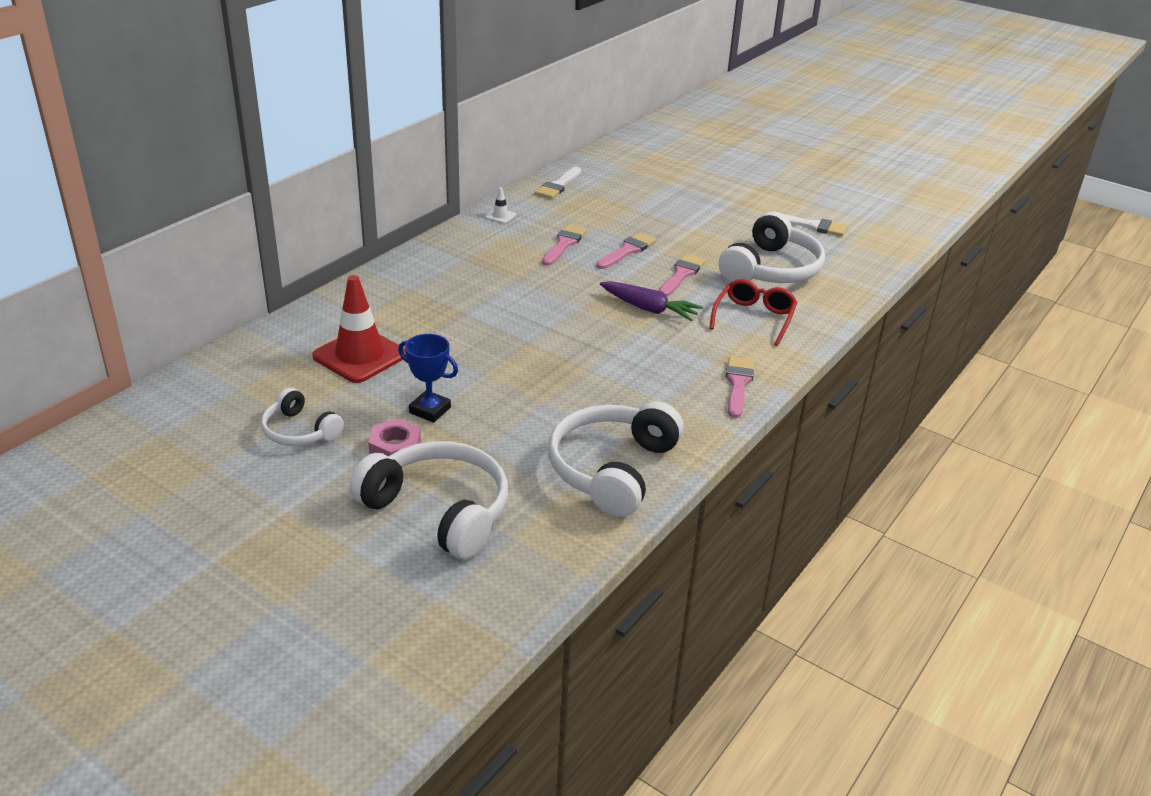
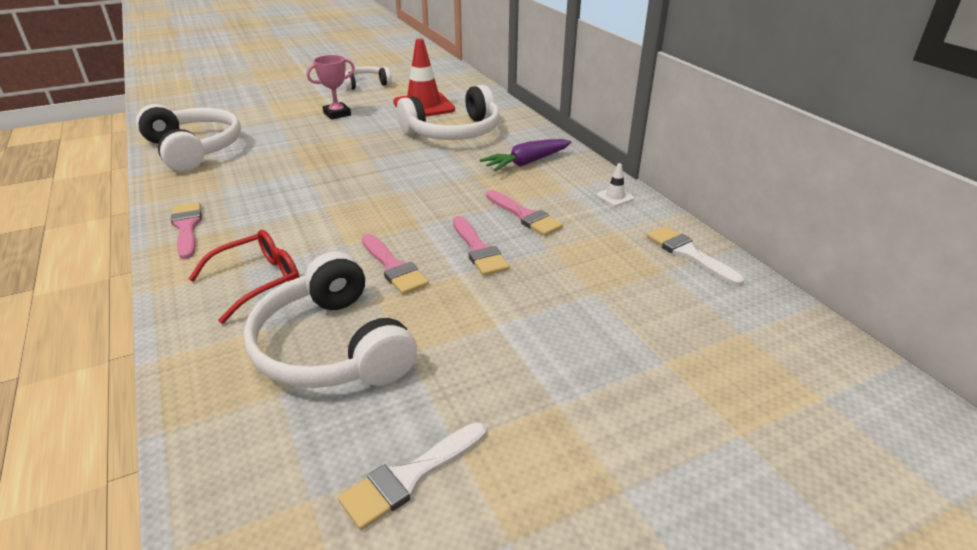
camera: 120 degrees right, 0 degrees up
white headphones [350,441,508,559] -> white headphones moved to [397,85,500,140]
pink nut [368,418,421,456] -> none
blue trophy [398,334,458,423] -> pink trophy [306,55,355,120]
purple carrot [600,281,703,321] -> purple carrot moved to [480,139,572,171]
red glasses [709,279,797,346] -> red glasses turned 90 degrees counterclockwise [189,230,299,324]
pink brush [726,356,754,418] -> pink brush turned 150 degrees counterclockwise [171,202,202,259]

